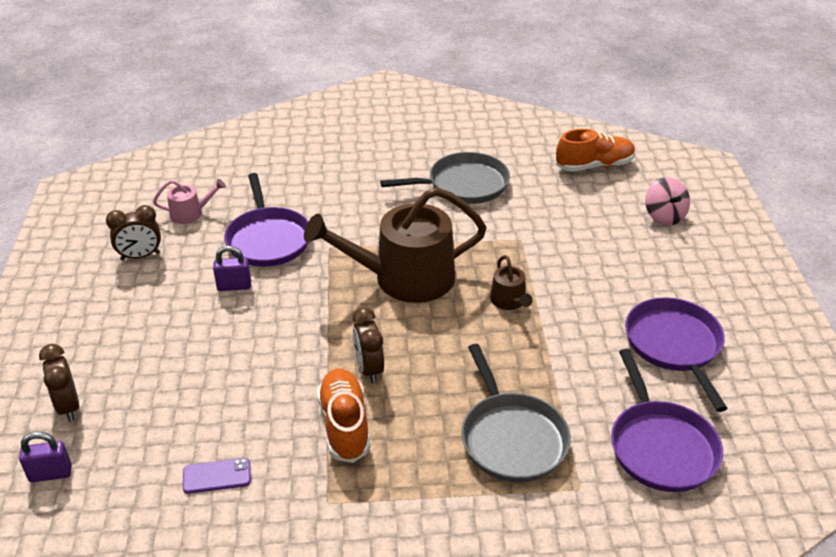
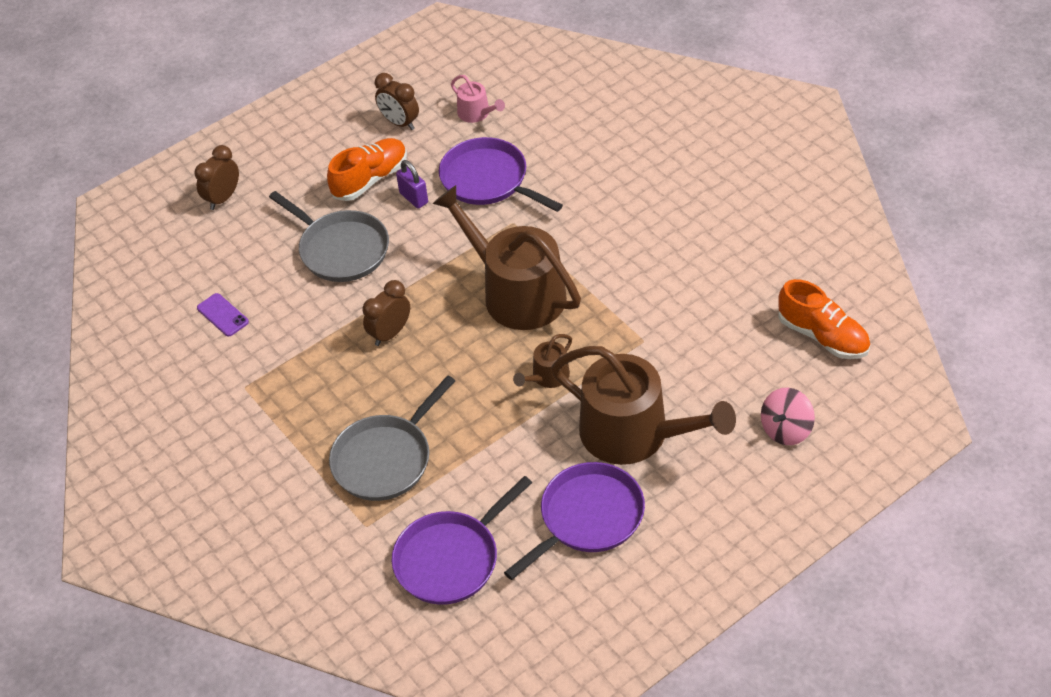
camera: 60 degrees right, 10 degrees up
purple padlock [19,432,72,482] -> none
purple pan [224,173,309,267] -> purple pan turned 90 degrees clockwise [439,137,563,212]
orange shoe [317,369,370,463] -> orange shoe moved to [327,138,407,201]
grey pan [380,152,510,204] -> grey pan moved to [269,191,389,282]
none -> brown watering can [551,346,736,465]

